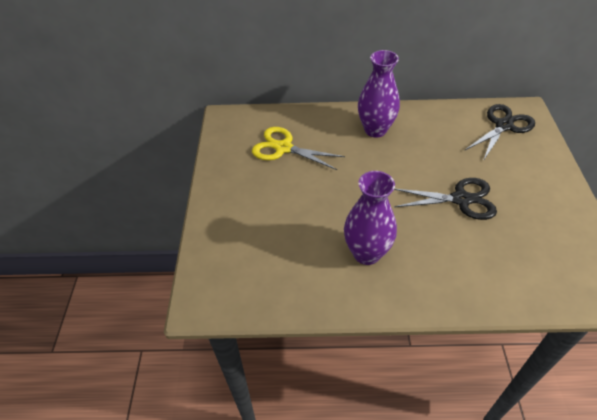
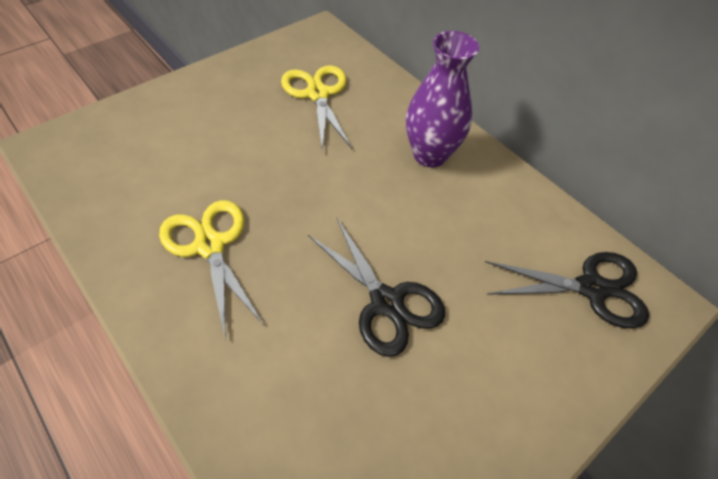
camera: 45 degrees right, 5 degrees up
purple vase [344,171,397,265] -> yellow scissors [159,200,264,341]

